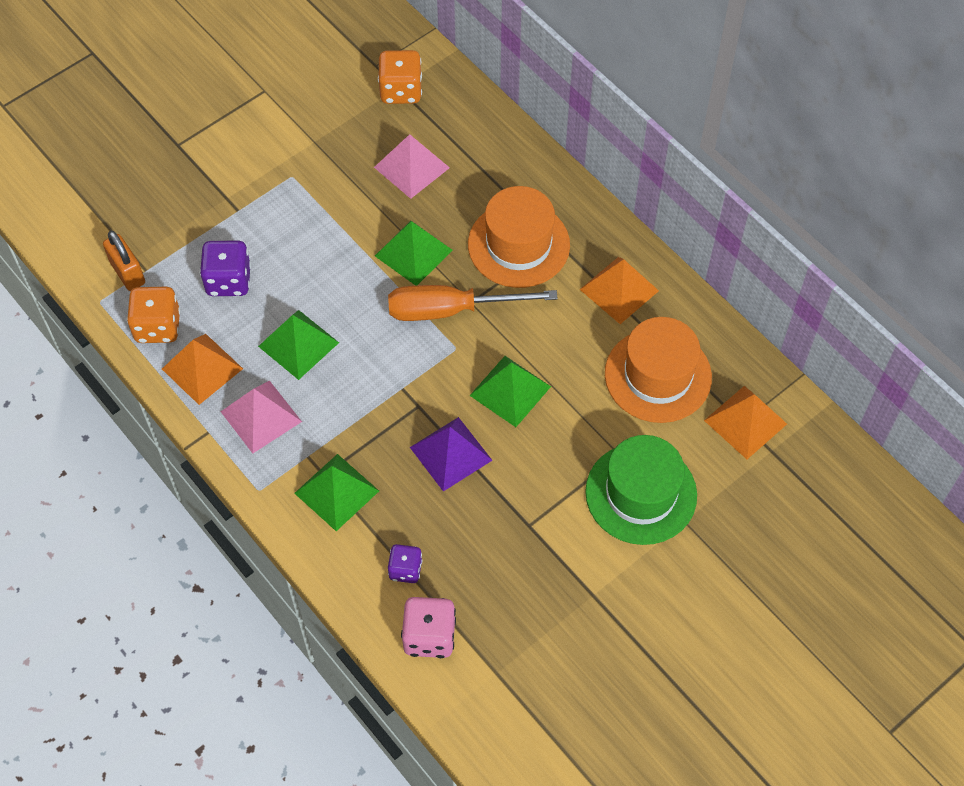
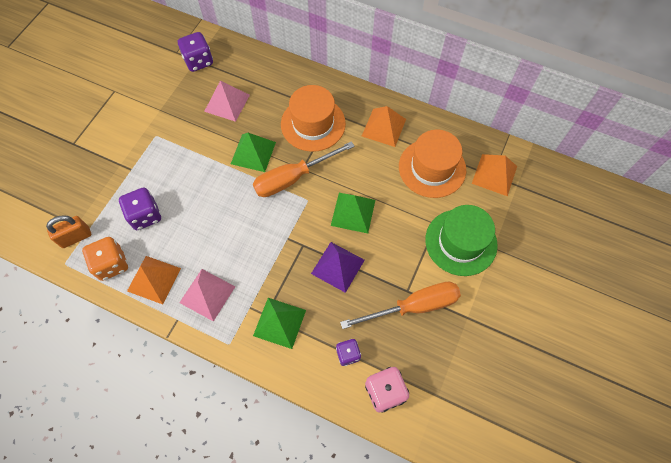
camera: 25 degrees left, 5 degrees up
orange padlock [103,231,145,291] -> orange padlock turned 60 degrees counterclockwise [46,215,91,248]
green pyramid [258,310,339,380] -> none
orange dice [378,50,422,104] -> purple dice [178,32,213,72]
none -> orange screwdriver [340,282,461,329]

